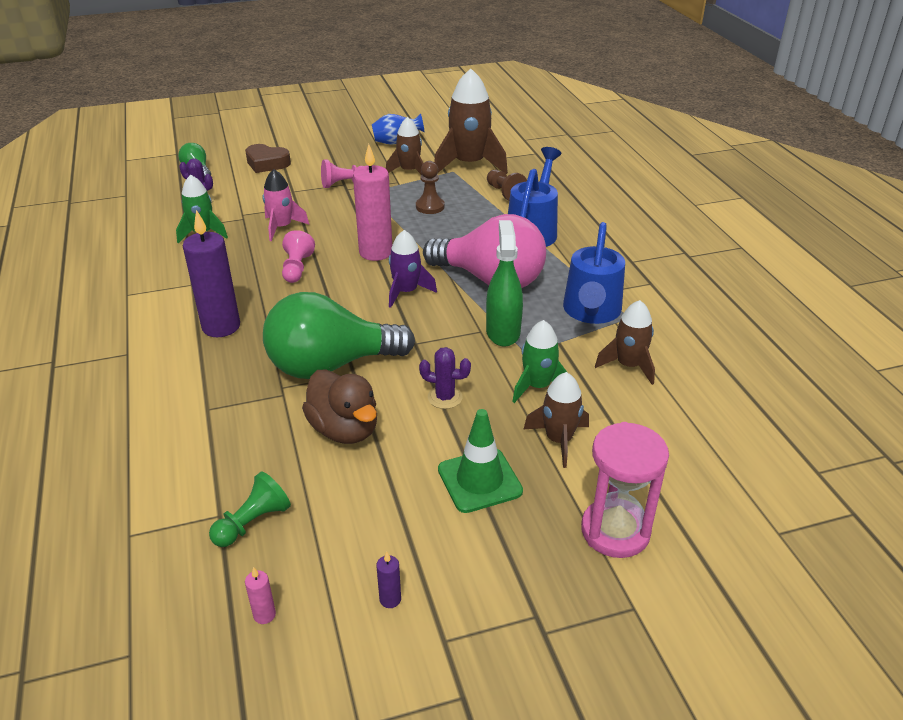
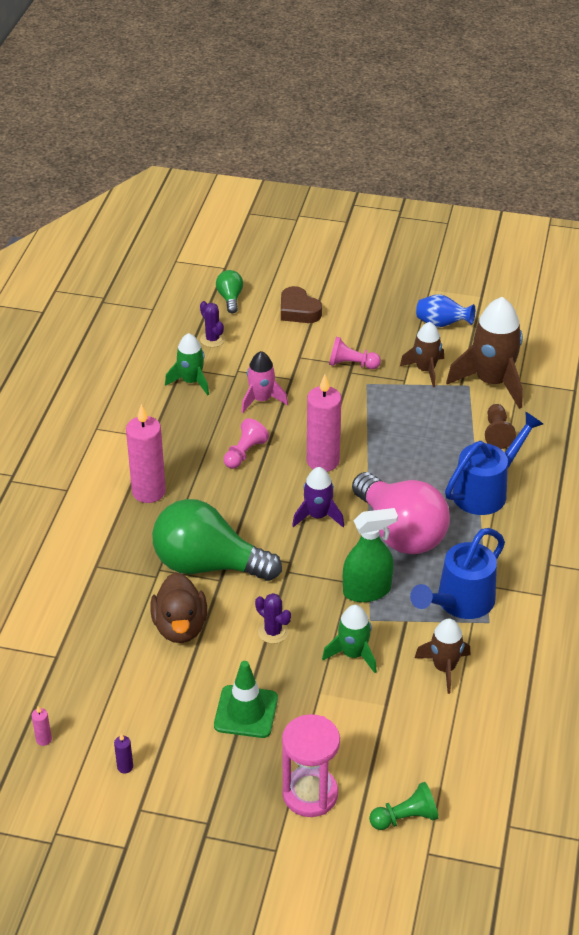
camera: 30 degrees right, 5 degrees up
purple candle [183,210,240,337] -> pink candle [126,404,166,503]
green pawn [209,471,291,547] -> green pawn moved to [369,782,439,830]
brown pawn [416,161,445,214] -> none
green spray bottle [486,220,523,347] -> green spray bottle turned 45 degrees clockwise [343,508,398,602]
brown rocket [524,372,589,468] -> none

